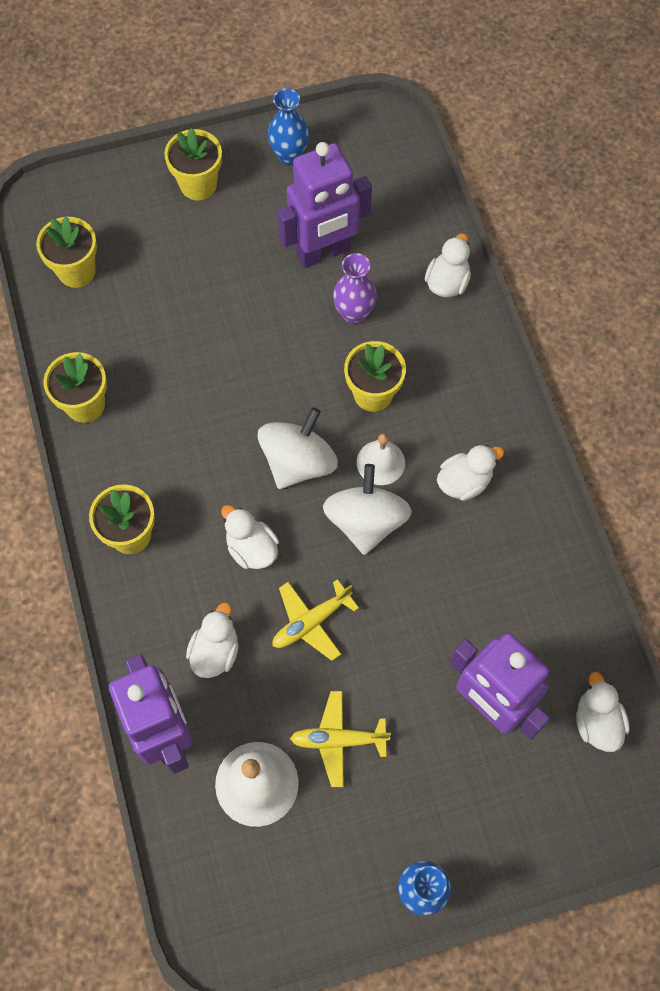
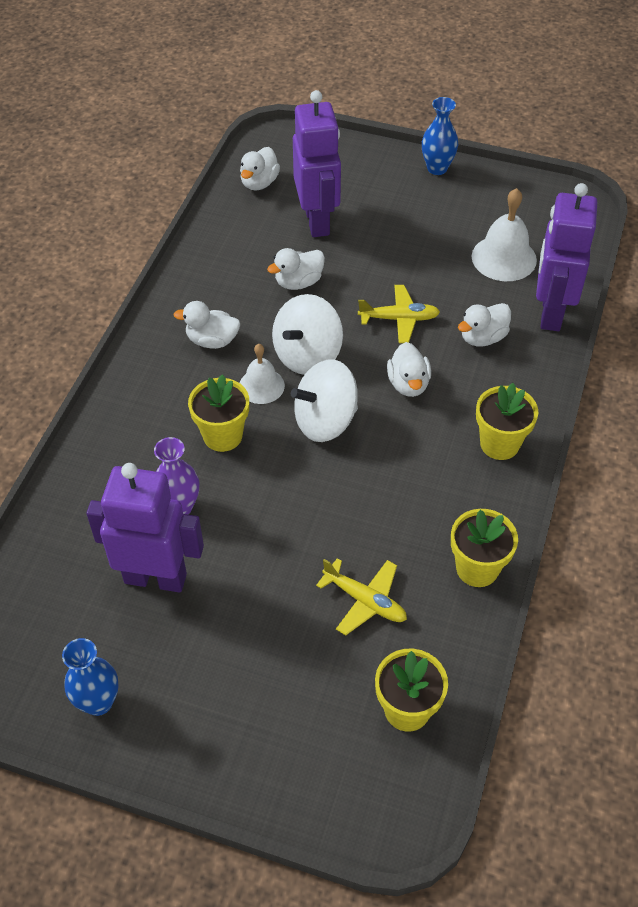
camera: 145 degrees left, 15 degrees down
yellow flower pot [164,128,222,200] -> none
yellow plane [290,691,391,787] -> yellow plane moved to [316,558,407,635]
white duck [424,233,471,297] -> white duck moved to [267,248,325,290]

